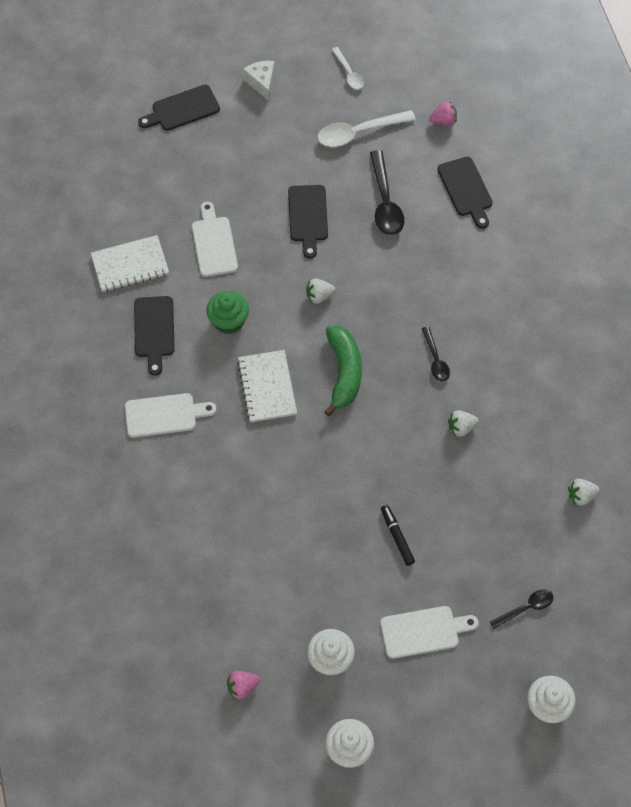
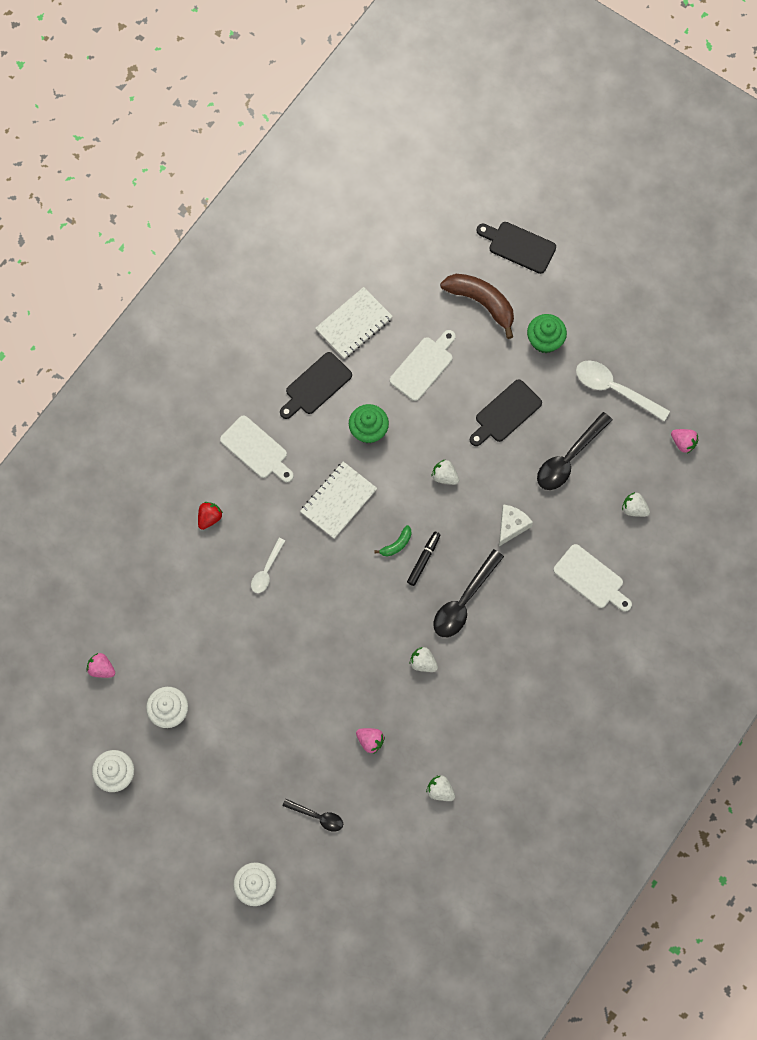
camera: 50 degrees right, 10 degrees up
white notebook [91,235,169,292] -> white notebook turned 75 degrees counterclockwise [315,287,393,359]
white cheese [243,61,275,101] -> white cheese moved to [499,504,533,546]
green banana [324,326,362,416] -> green banana [374,525,411,557], size x0.47
white spoon [332,47,364,89] -> white spoon moved to [251,538,285,593]
white cutting board [380,606,478,659] -> white cutting board moved to [553,544,632,612]
black marker [381,505,415,566] -> black marker moved to [407,532,440,586]
black spoon [422,326,450,382] -> black spoon [434,549,504,637], size x1.70
black cutting board [437,157,493,229] -> white strawberry [622,492,650,517]
none -> red strawberry [198,502,223,530]
none -> pink strawberry [356,728,385,754]
none -> brown banana [440,274,514,339]
none -> green cupcake [527,314,567,353]

